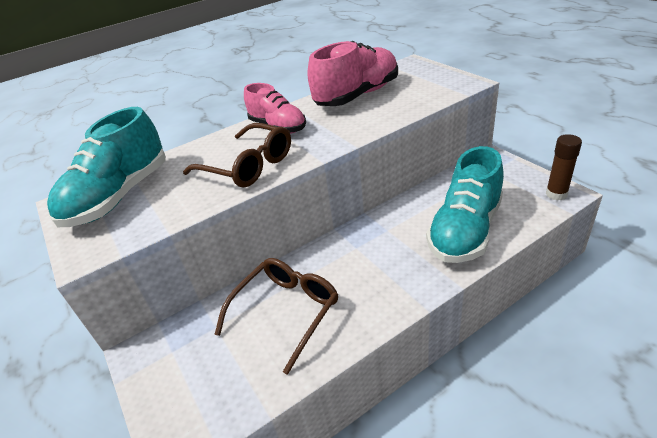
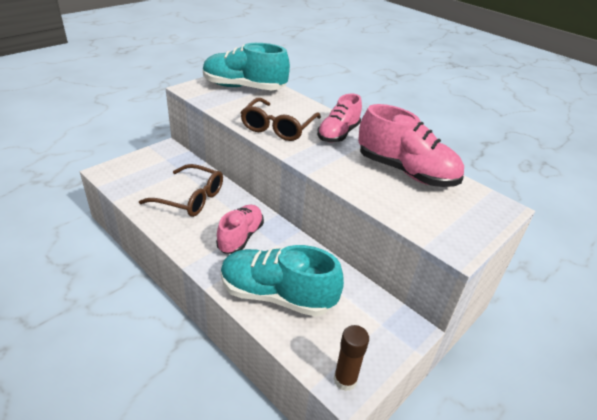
camera: 70 degrees right, 0 degrees up
none -> pink shoe [216,204,264,254]

